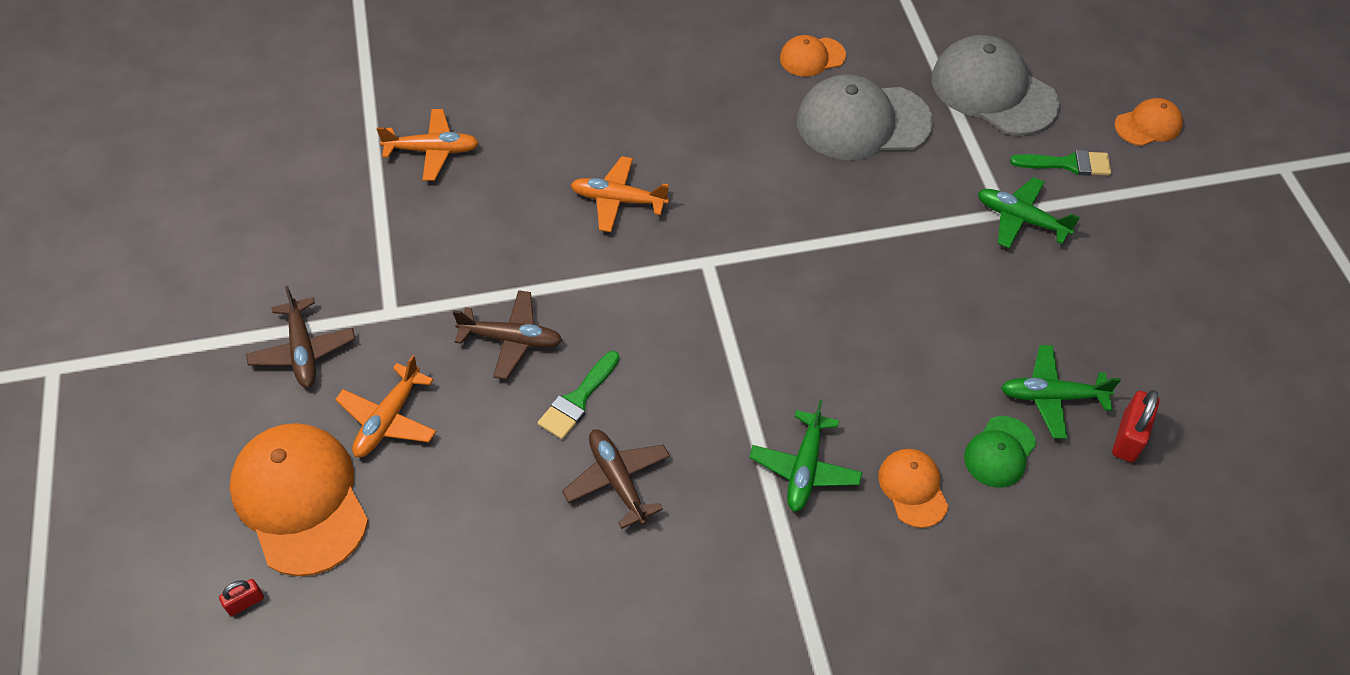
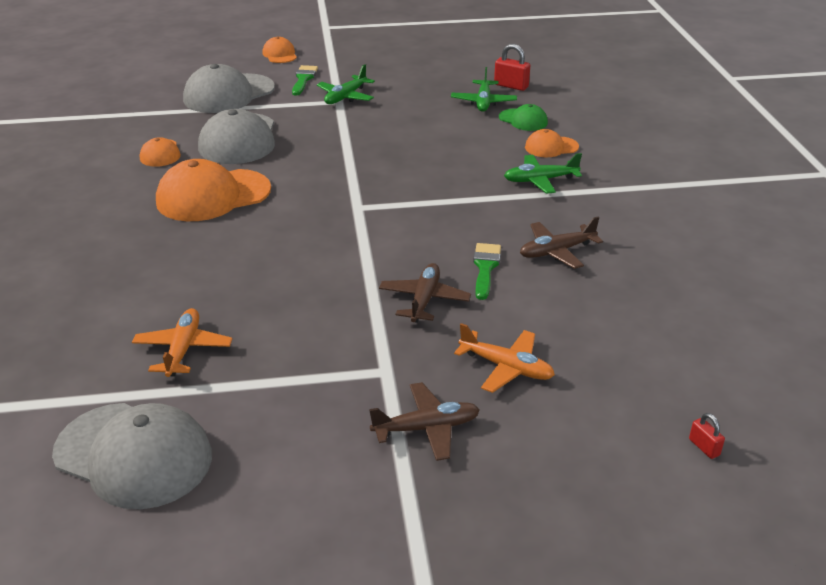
camera: 85 degrees left, 20 degrees down
orange cap [229,423,368,576] -> orange cap moved to [156,159,271,221]
green brush [538,351,619,439] -> green brush turned 120 degrees counterclockwise [473,243,501,300]
orange plane [571,156,669,232] -> none
green plane [749,400,862,512] -> green plane turned 150 degrees clockwise [504,153,582,194]
none -> grey cap [52,403,212,509]

